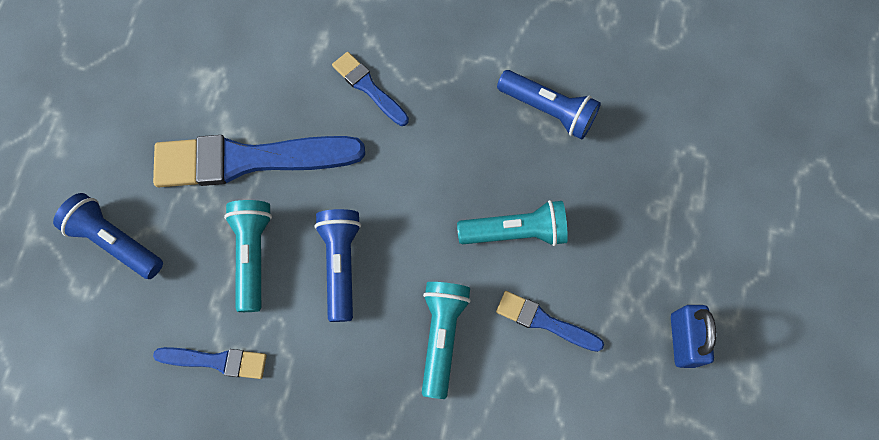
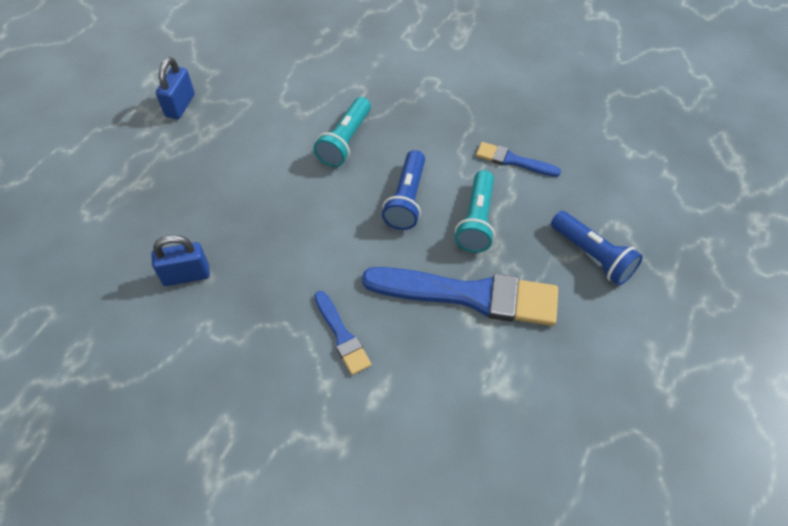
camera: 165 degrees left, 15 degrees down
turquoise flashlight [457,200,568,246] -> none
blue brush [496,291,604,352] -> none
blue flashlight [497,70,601,140] -> blue padlock [151,235,210,286]

